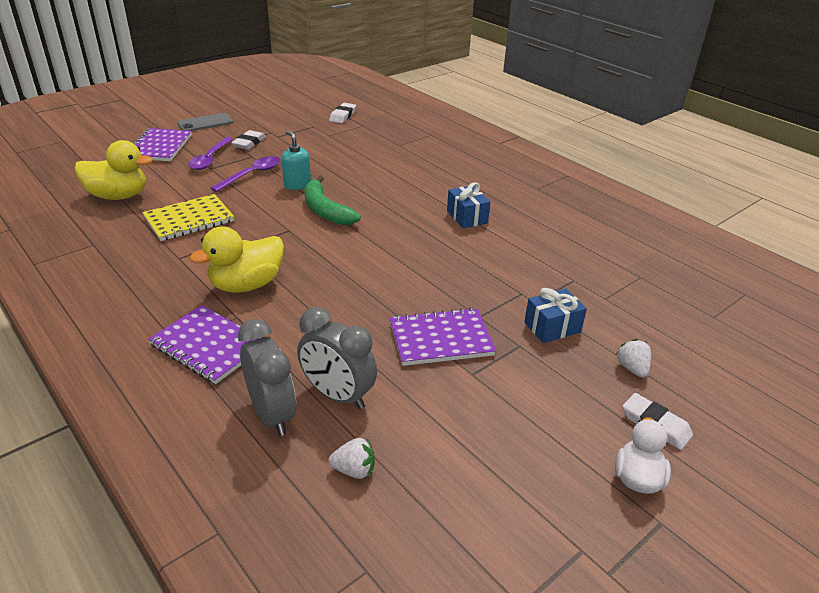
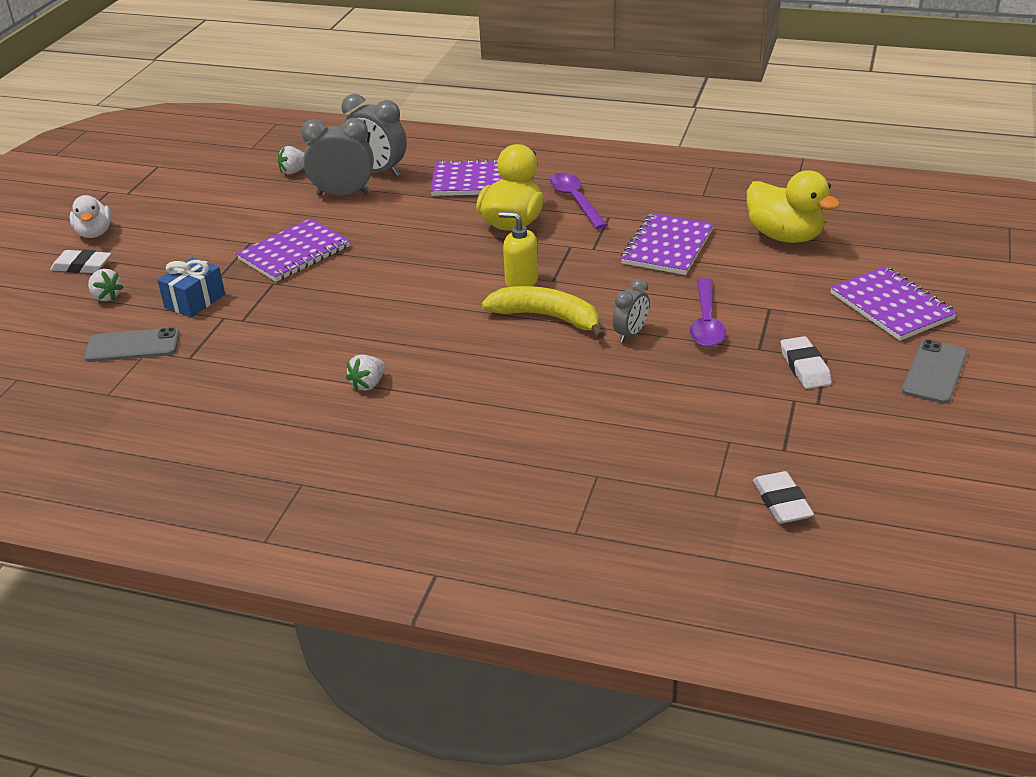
camera: 150 degrees right, 0 degrees up
yellow duck [75,140,153,200] -> yellow duck turned 105 degrees counterclockwise [747,170,840,243]
yellow notebook [142,194,234,241] -> purple notebook [621,213,714,275]
purple spoon [188,137,233,170] -> purple spoon moved to [550,173,608,229]
turquoise soap dispenser [281,130,311,190] -> grey clock [613,278,650,343]
green banana [304,176,361,225] -> yellow banana [482,286,605,339]
blue gift [447,182,490,228] -> white strawberry [346,354,385,391]
none -> grey phone [84,327,180,362]
none -> yellow soap dispenser [499,212,538,287]

